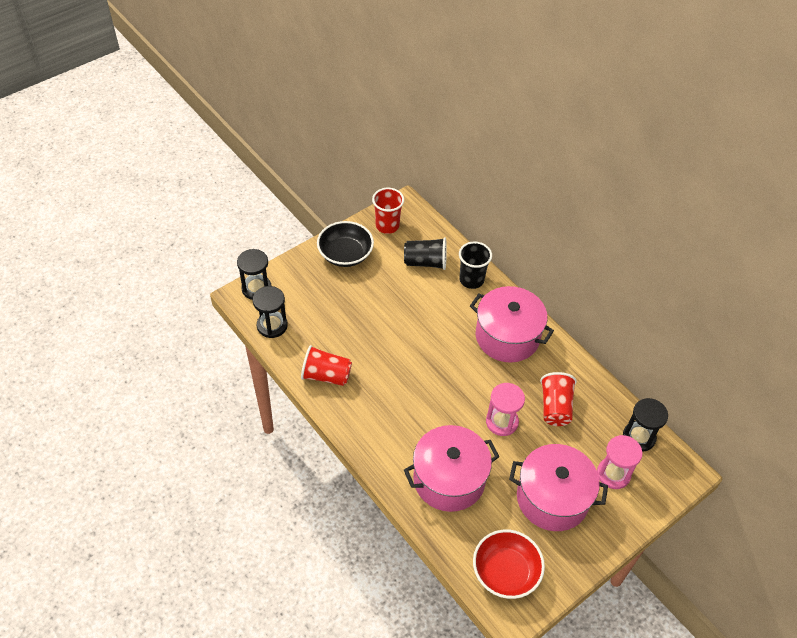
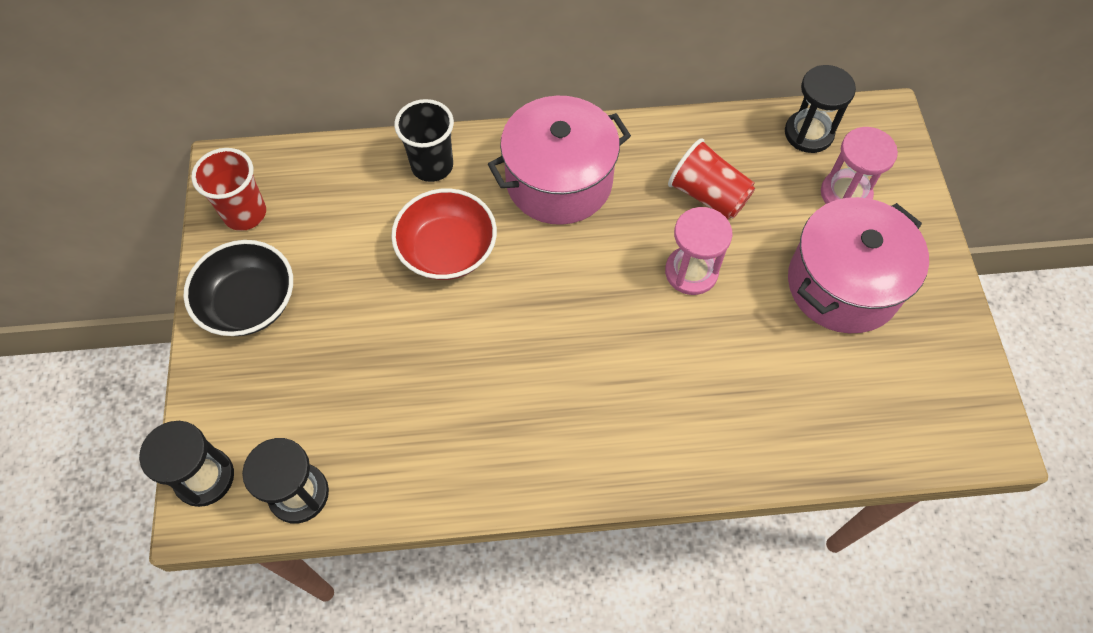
camera: 55 degrees left, 10 degrees up
red cup [301,345,352,386] -> none
black cup [404,237,447,270] -> none
pink pot [404,425,499,512] -> none
red bowl [473,529,545,599] -> red bowl moved to [391,188,497,280]

